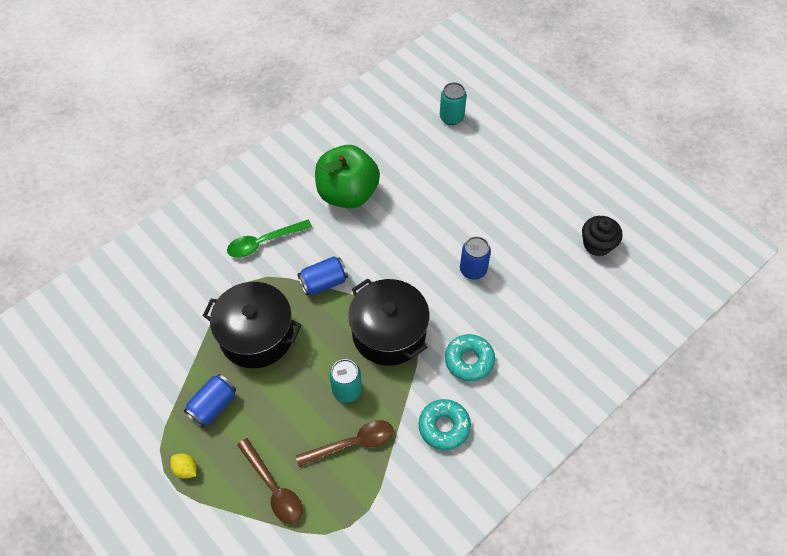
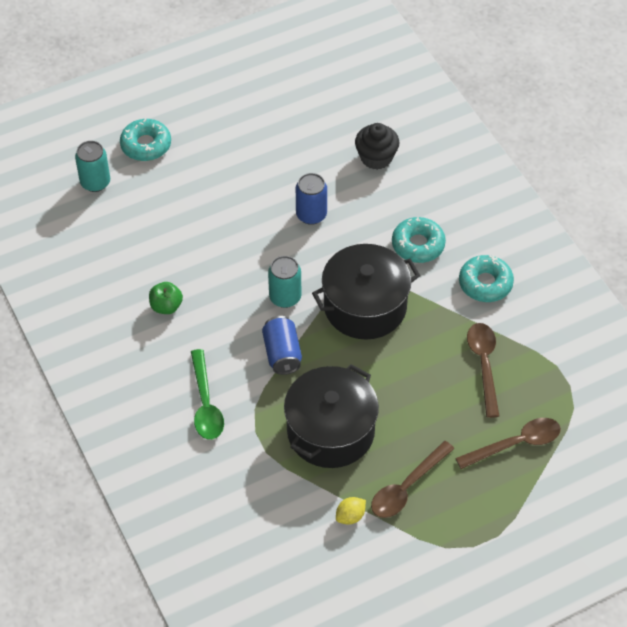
camera: 75 degrees left, 5 degrees down
yellow lemon [170,453,197,479] -> yellow lemon moved to [336,497,366,525]
blue can [184,374,236,428] -> brown spoon [371,441,454,518]
green apple [315,145,380,208] -> green apple [149,282,183,314], size x0.43
turquoise can [329,359,362,402] -> turquoise can moved to [268,256,301,308]
black cupcake [582,216,623,256] -> black cupcake moved to [355,123,399,170]
none -> turquoise donut [120,119,171,161]

